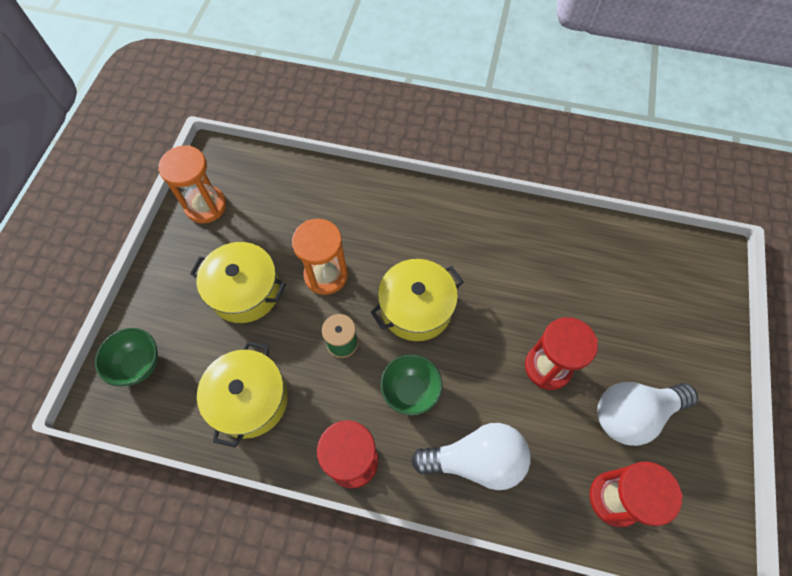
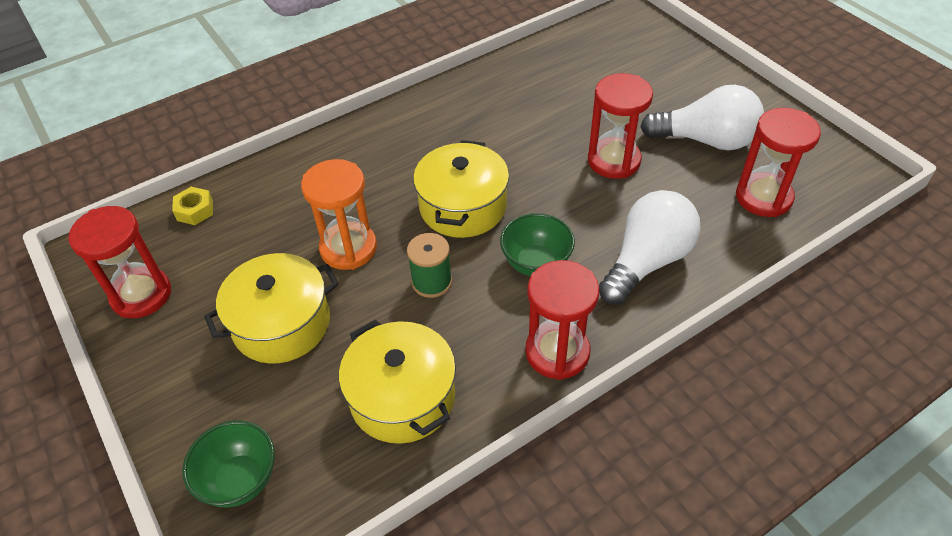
camera: 45 degrees left, 15 degrees down
orange hourglass [158,145,226,223] -> red hourglass [68,206,171,318]
white light bulb [597,382,698,446] -> white light bulb turned 105 degrees counterclockwise [640,85,764,150]
none -> yellow nut [172,187,213,225]

